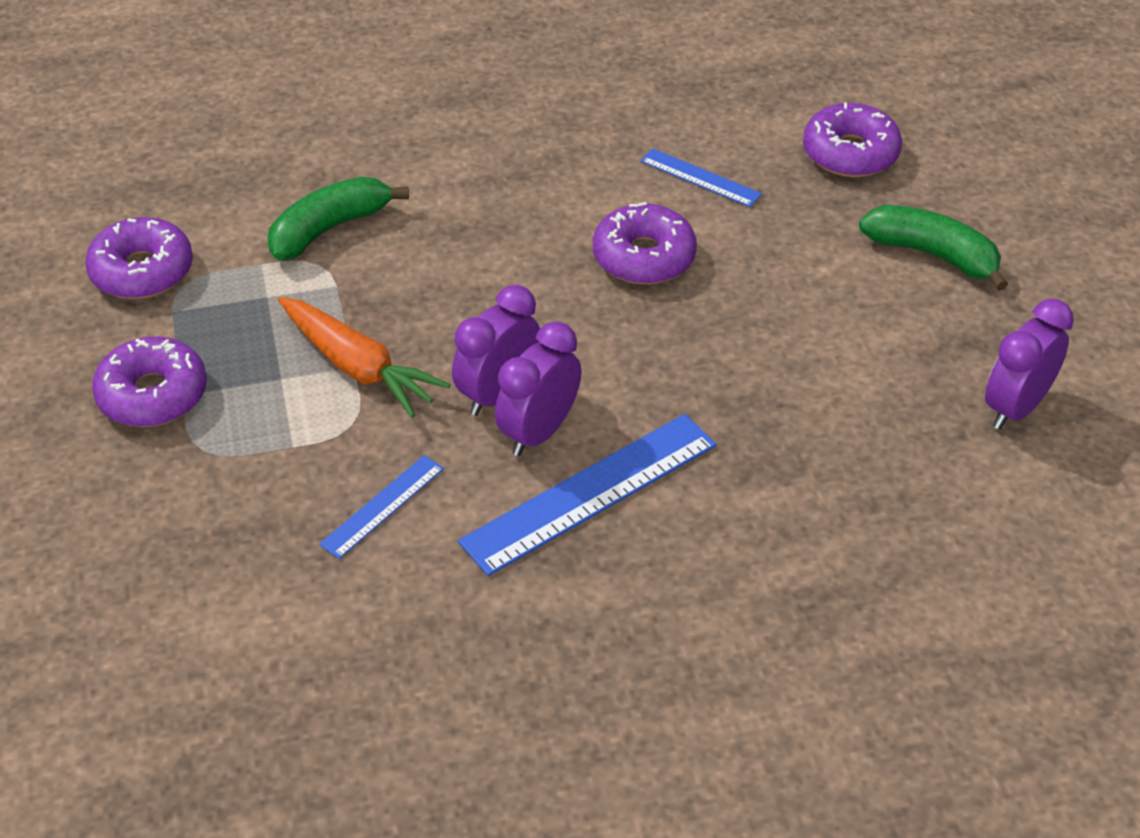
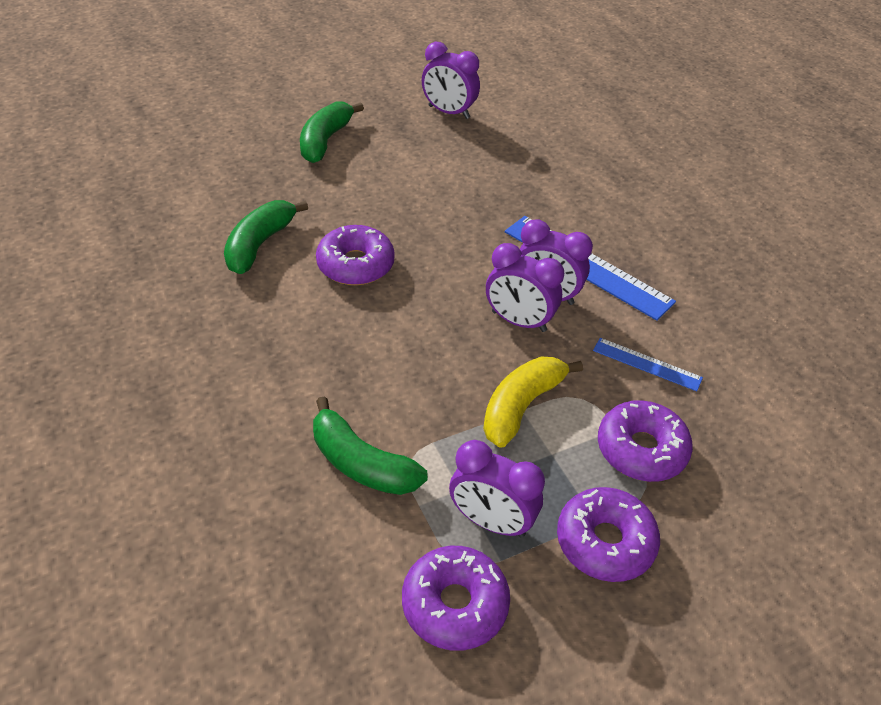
camera: 105 degrees left, 0 degrees up
orange carrot [278,297,450,417] -> yellow banana [483,357,583,448]
blue ruler [641,149,762,207] -> green banana [224,200,308,274]
purple donut [803,103,902,177] -> purple donut moved to [598,400,693,482]
none -> purple clock [449,440,545,538]

